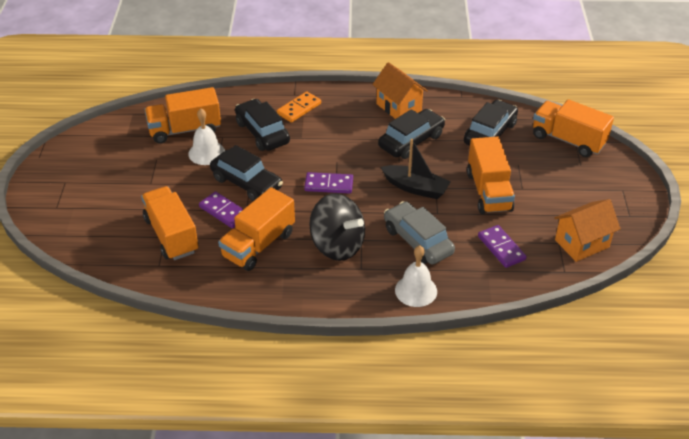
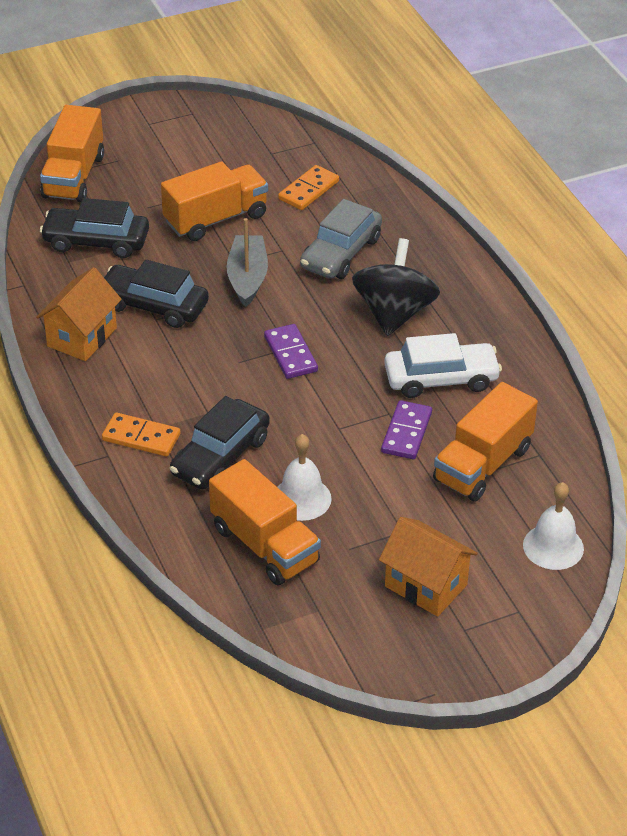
camera: 115 degrees left, 0 degrees up
black car [210,145,283,201] -> none
orange truck [218,187,295,271] -> white car [384,333,502,398]
black boat [381,139,451,199] -> grey boat [226,218,268,307]
white bell [395,245,437,307] -> white bell moved to [523,482,584,570]
purple domino [478,225,527,268] -> orange domino [278,165,339,210]
orange house [554,199,621,262] -> orange house moved to [379,517,478,617]

